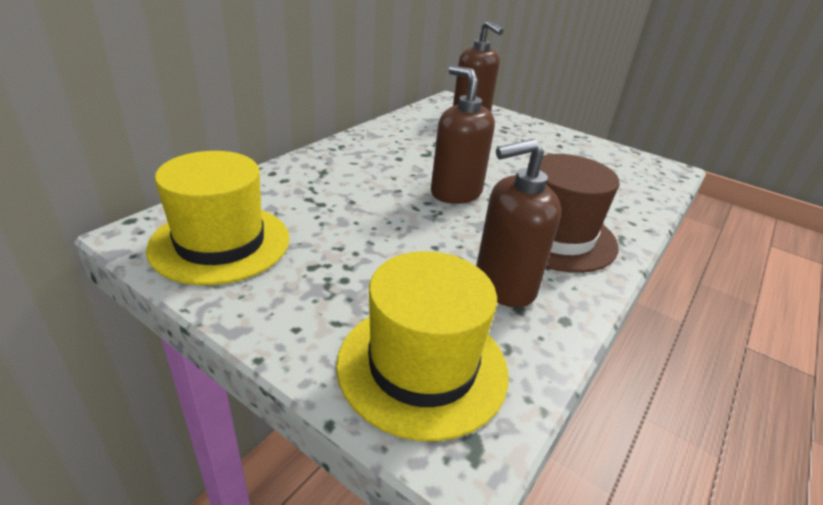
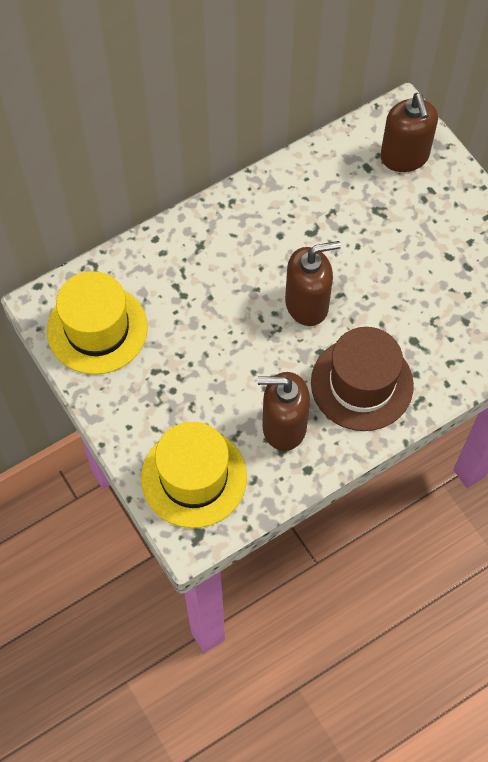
camera: 25 degrees right, 30 degrees up
brown soap dispenser [431,66,495,204] -> brown soap dispenser turned 90 degrees clockwise [285,241,341,326]

